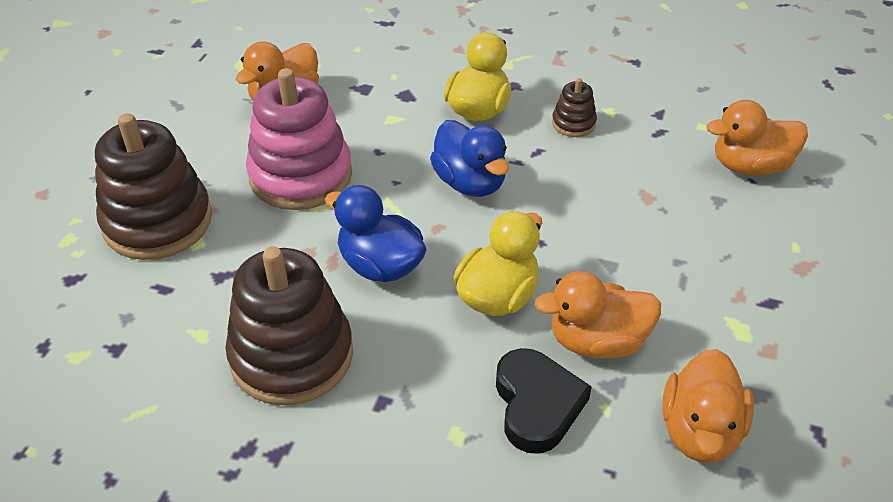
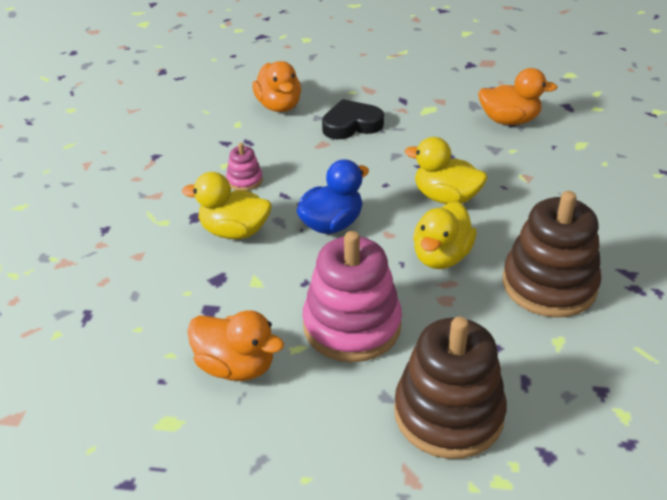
camera: 100 degrees left, 5 degrees down
blue duck [325,185,426,282] -> yellow duck [413,202,477,269]
black heart [496,348,592,454] -> black heart moved to [322,99,384,140]
orange duck [534,271,661,359] -> none
brown stacking toy [552,78,597,137] -> pink stacking toy [226,143,263,191]

